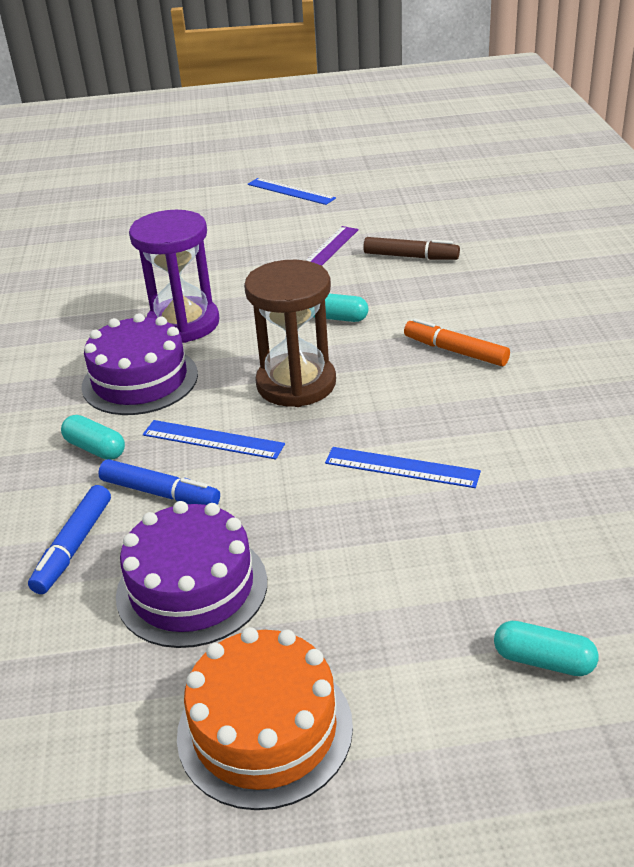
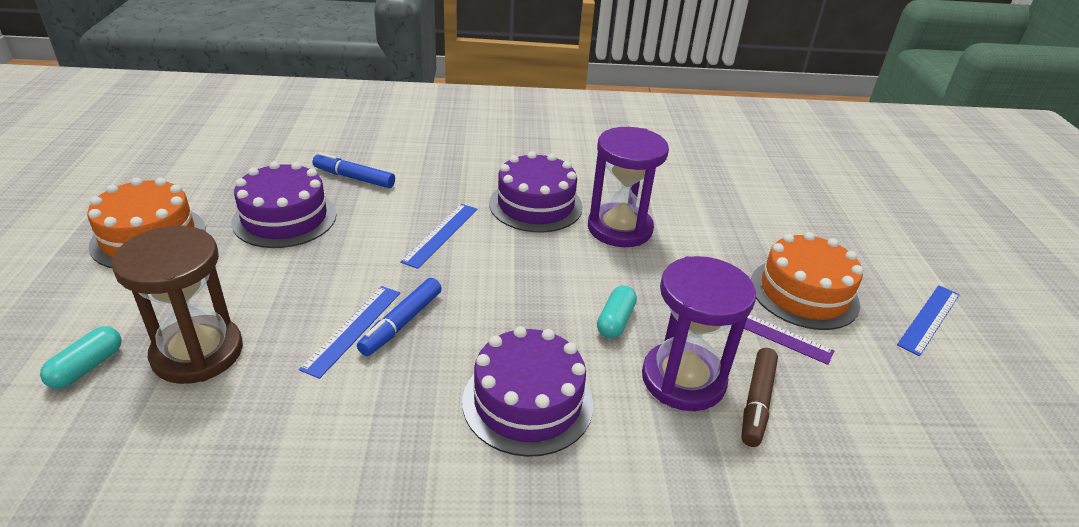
camera: 90 degrees right, 0 degrees up
turquoise capsule [61,415,125,460] -> none
blue marker [98,459,220,505] -> blue marker moved to [357,278,442,356]
brown hourglass [244,260,336,407] -> brown hourglass moved to [111,226,243,384]
orange marker [404,318,510,366] -> purple cake [462,326,593,457]
none -> purple hourglass [642,256,756,411]
none -> orange cake [751,232,863,330]

